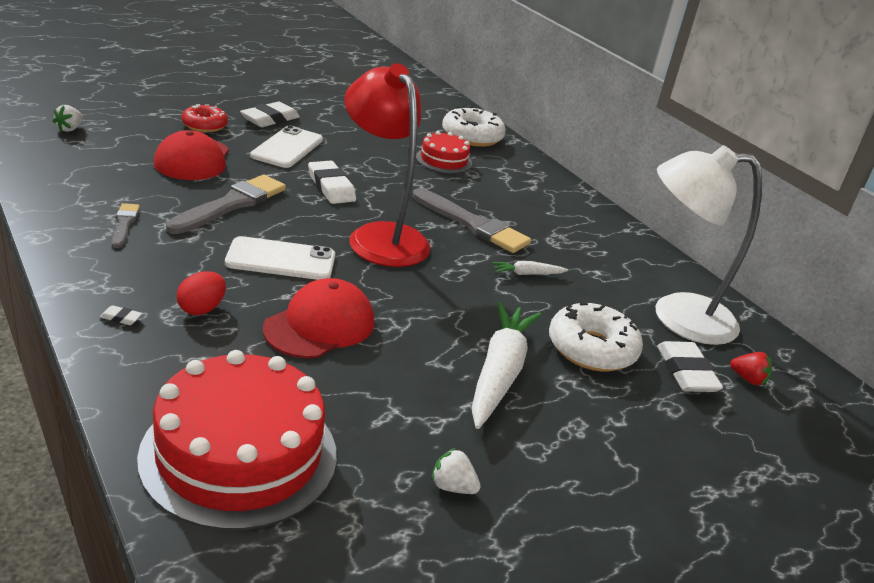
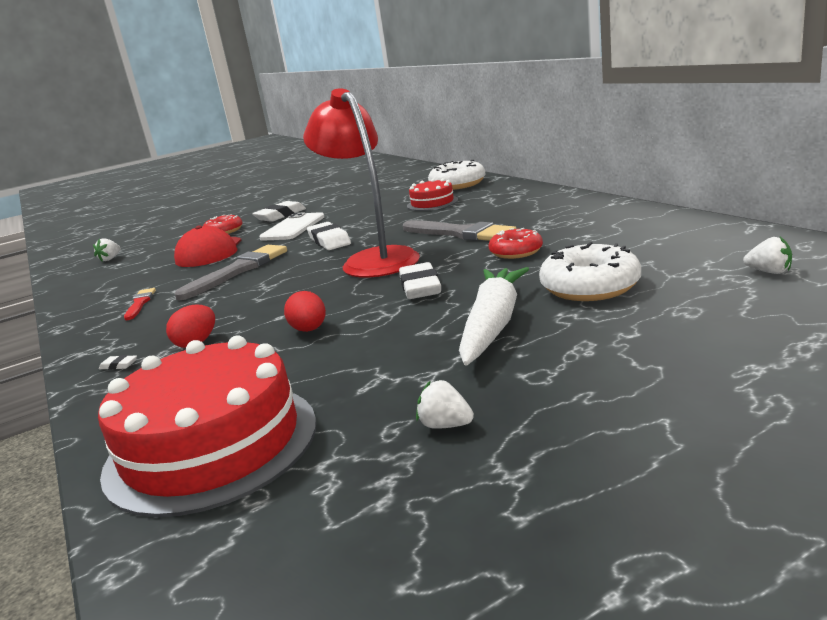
camera: 10 degrees right, 10 degrees down
grey brush [112,203,140,248] -> red brush [124,288,156,320]
white phone [225,236,335,280] -> none
red cap [263,278,374,358] -> red egg [284,291,326,332]
white carrot [492,261,568,275] -> red donut [488,228,543,259]
white lamp [656,145,762,345] -> none
white eraser [657,341,723,392] -> white eraser moved to [399,262,441,299]
red strawberry [730,352,772,385] -> white strawberry [743,237,792,274]

